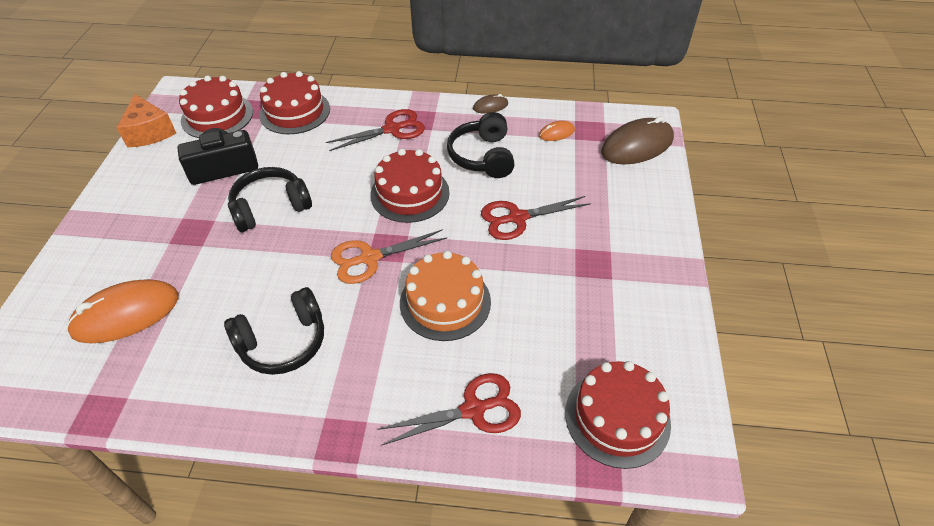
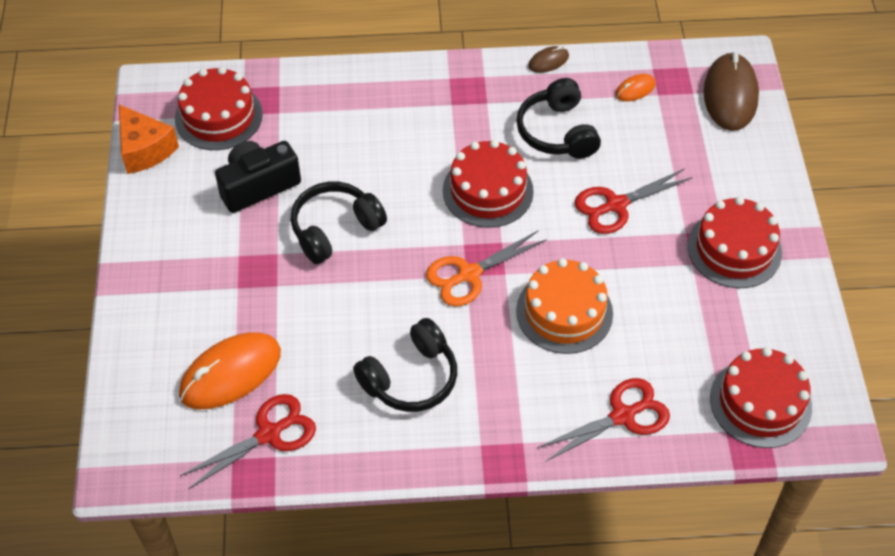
camera: 10 degrees left, 5 degrees up
red cake [259,71,330,134] -> red cake moved to [688,197,782,288]
red scissors [326,109,425,151] -> red scissors moved to [180,394,316,490]
brown mouse [601,116,674,165] -> brown mouse turned 45 degrees counterclockwise [704,52,759,131]

